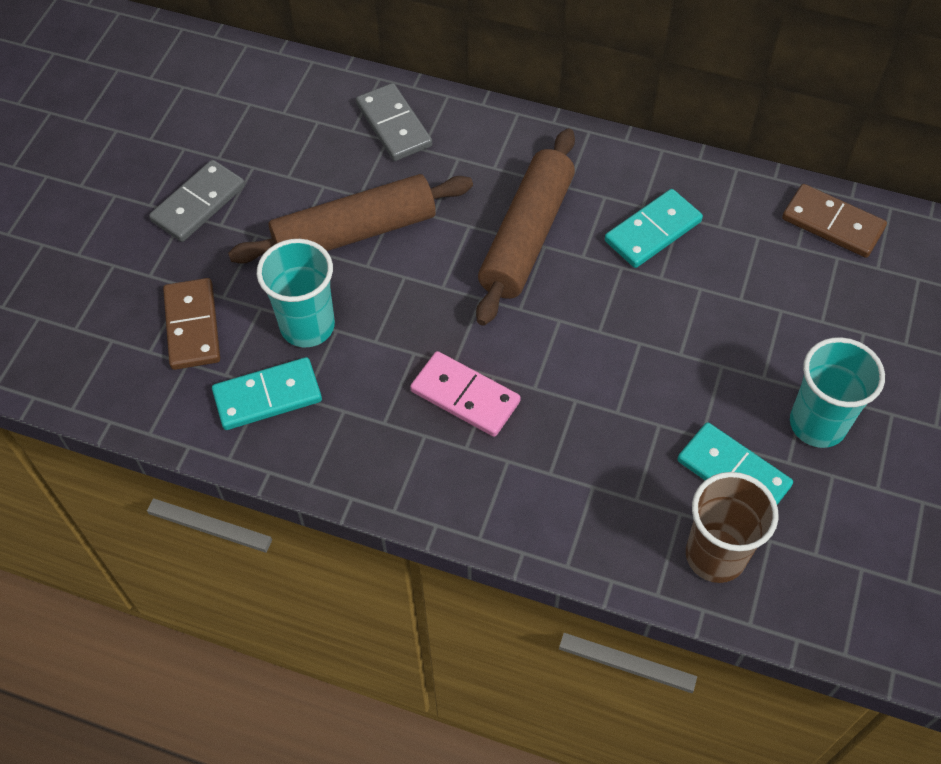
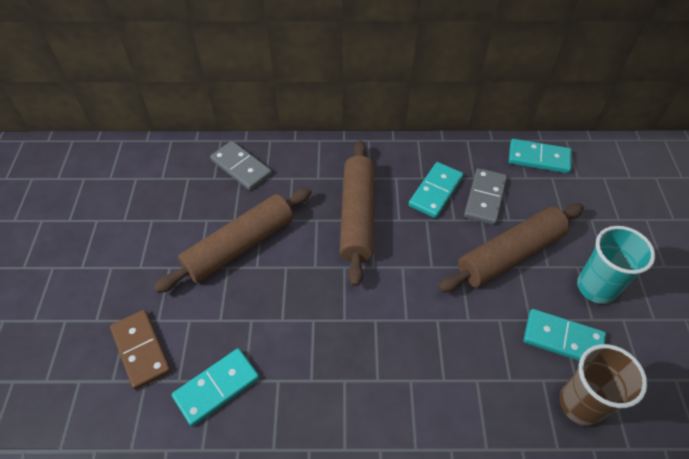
camera: 20 degrees left, 5 degrees down
grey domino [149,160,245,242] -> grey domino moved to [464,168,507,225]
turquoise cup [257,239,335,347] -> none
pink domino [410,351,521,437] -> none
brown domino [782,184,887,258] -> turquoise domino [509,139,572,173]
none -> brown rolling pin [438,203,584,292]

